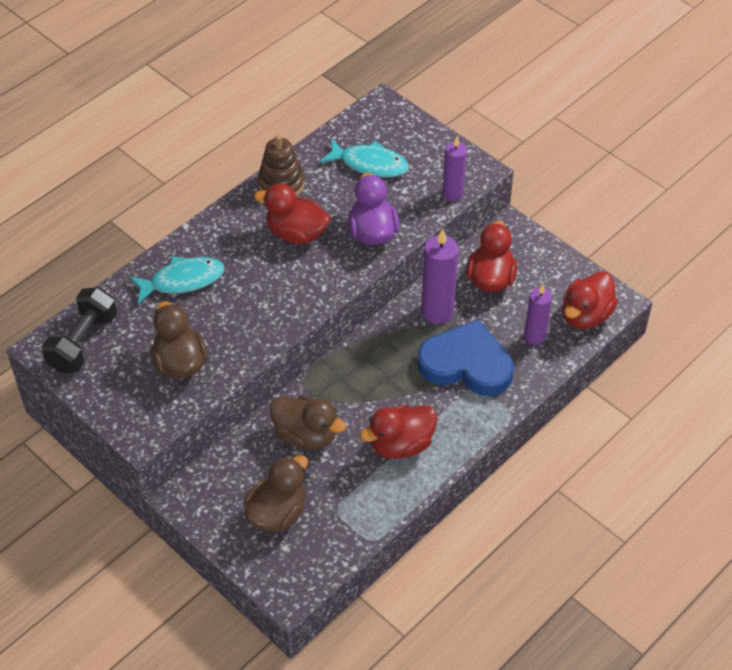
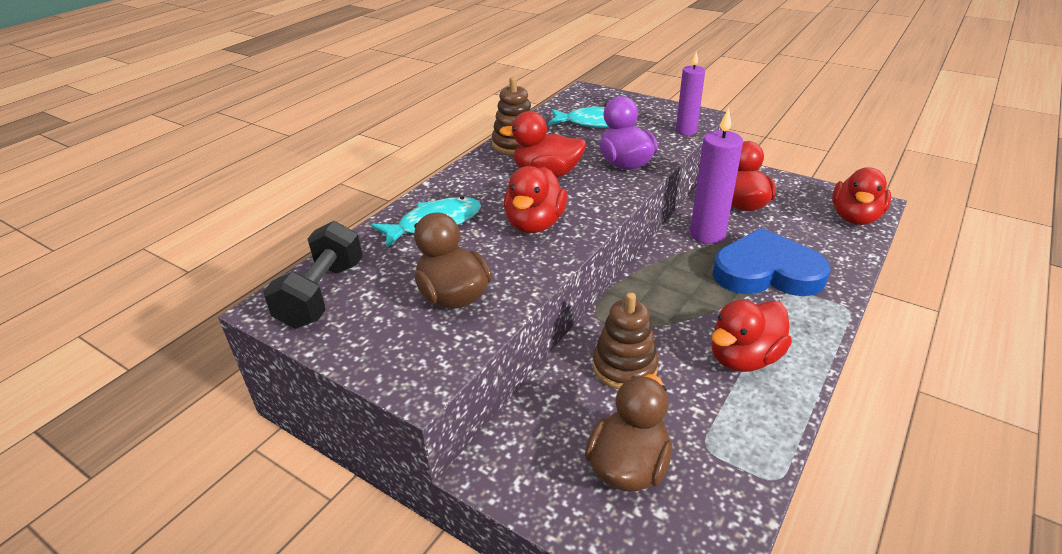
camera: 10 degrees left, 15 degrees down
brown duck [270,396,346,450] -> brown stacking toy [593,292,659,390]
purple candle [524,284,552,345] -> none
none -> red duck [504,166,567,233]

